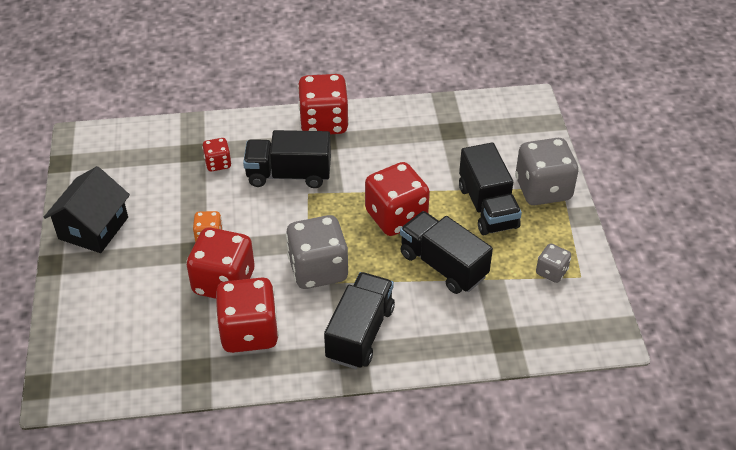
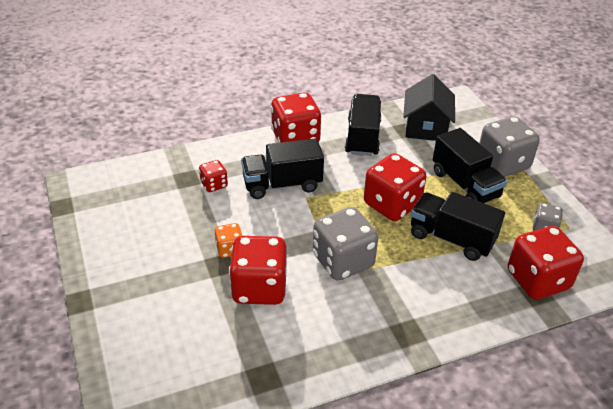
camera: 15 degrees left, 5 degrees down
black house [43,166,130,253] -> black house moved to [403,74,455,141]
red dice [216,277,279,353] -> red dice moved to [508,226,584,299]
black truck [324,272,395,369] -> black truck moved to [345,94,382,156]

